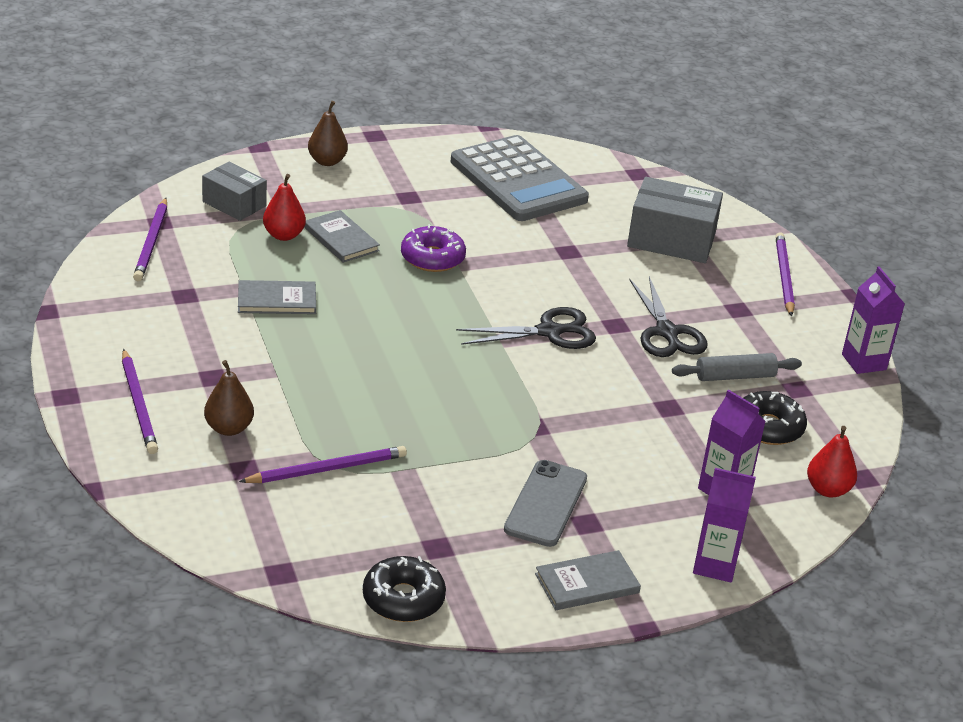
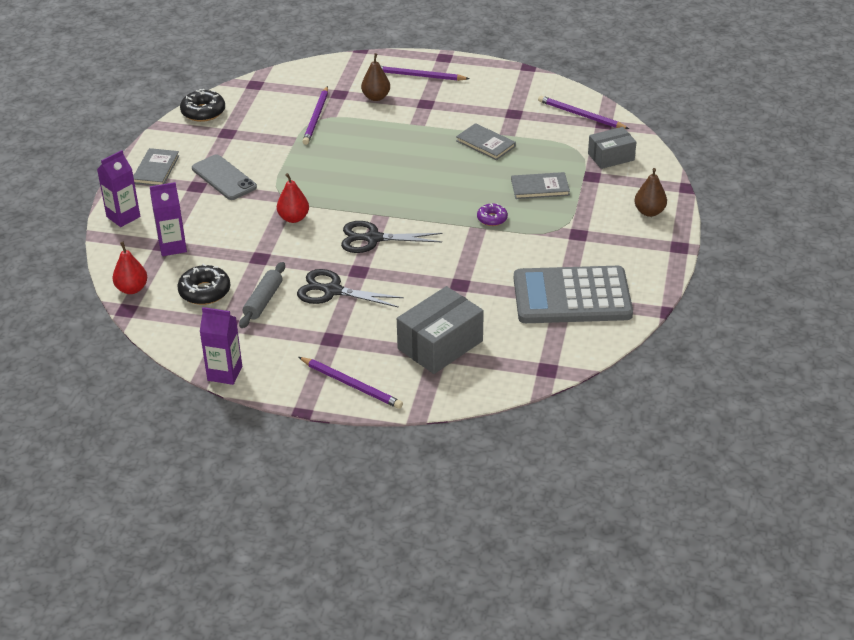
camera: 125 degrees right, 5 degrees up
grey book [238,280,316,314] -> grey book turned 75 degrees counterclockwise [456,123,516,160]
red pear [263,174,306,241] -> red pear moved to [277,173,309,223]
purple donut [401,224,466,272] -> purple donut [477,203,508,226], size x0.62
black scissors [456,307,596,349] -> black scissors turned 75 degrees clockwise [341,221,443,253]

